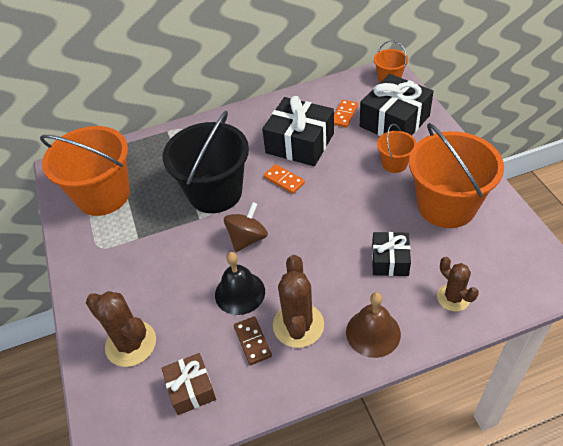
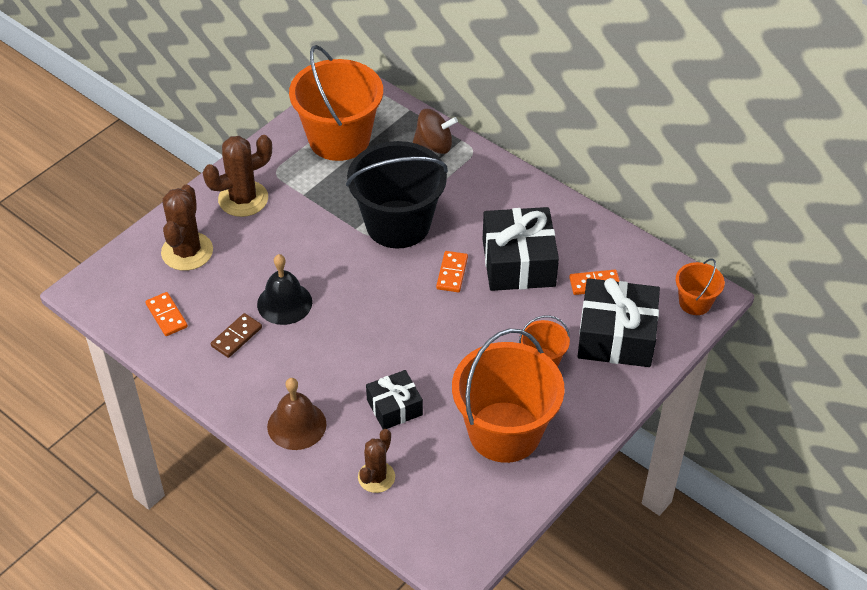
camera: 55 degrees right, 0 degrees up
brown gift [161,353,216,415] -> orange domino [145,292,188,336]
brown spinning top [224,202,268,252] -> brown spinning top moved to [413,109,458,154]
brown cactus [273,255,324,348] -> brown cactus moved to [203,135,272,217]

